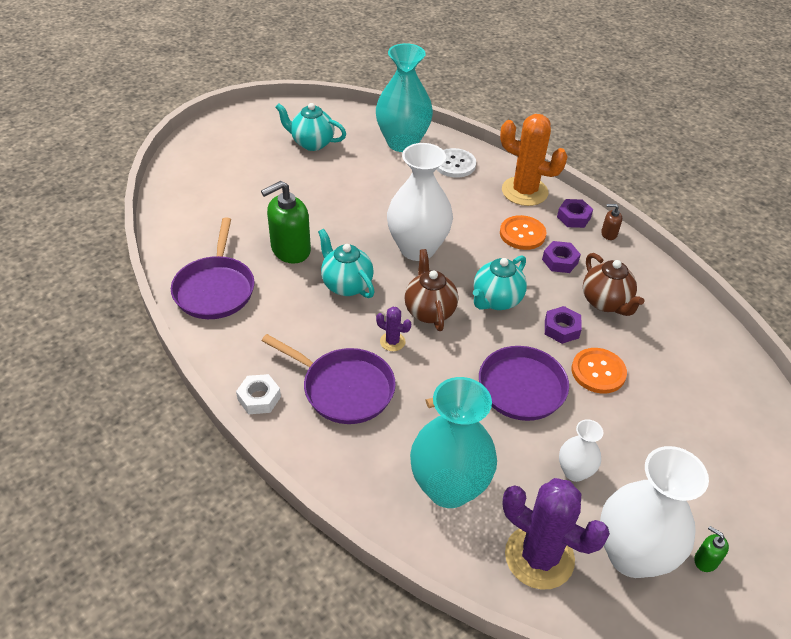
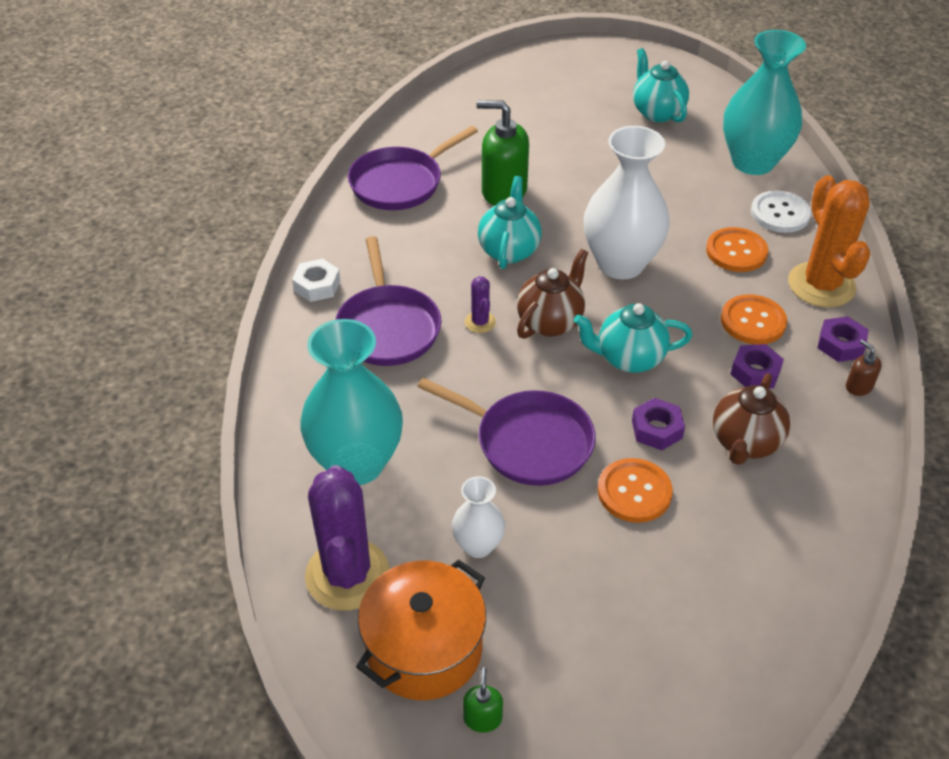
camera: 50 degrees right, 0 degrees up
white vase [600,446,709,578] -> orange pot [356,559,486,700]
none -> orange button [706,227,768,272]

